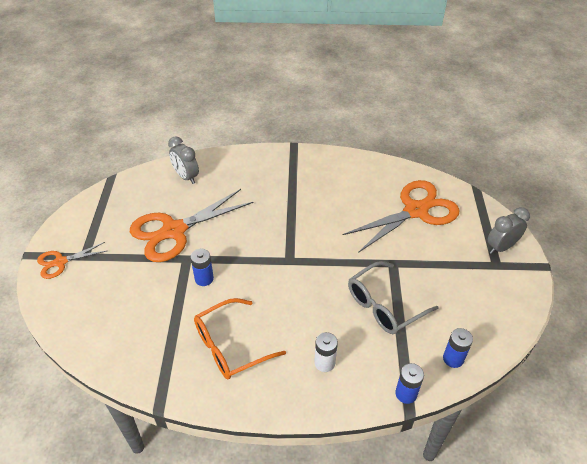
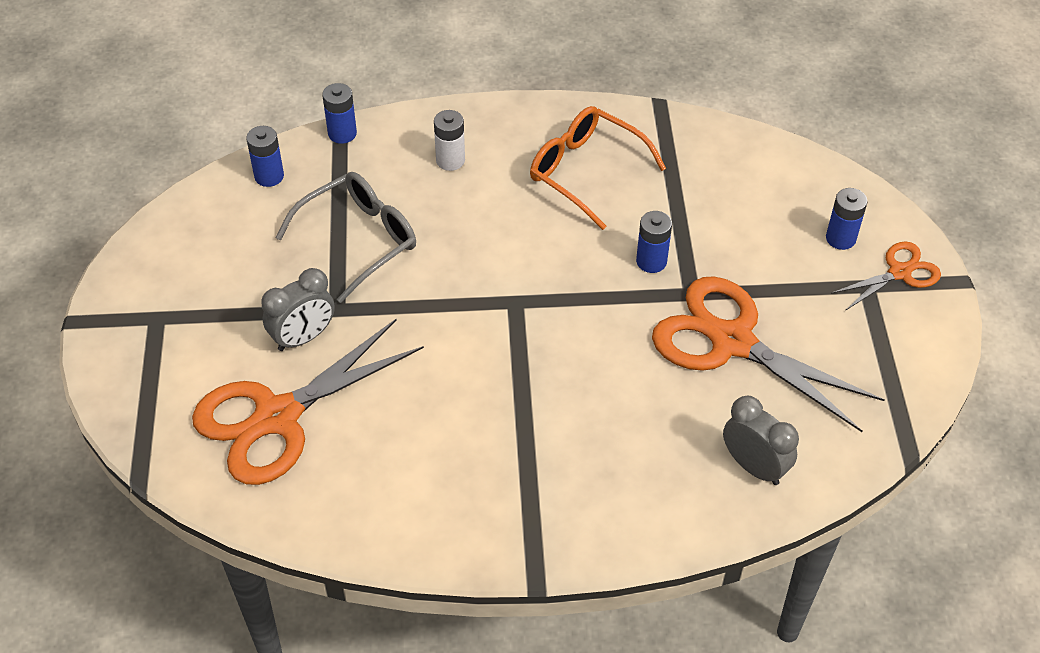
camera: 175 degrees right, 5 degrees up
orange scissors [130,189,254,262] -> orange scissors turned 105 degrees counterclockwise [652,276,885,432]
orange glasses [194,298,286,379] -> orange glasses turned 105 degrees counterclockwise [530,106,666,230]
grey clock [488,207,530,254] -> grey clock moved to [261,268,335,351]
none -> blue battery [826,188,867,250]

